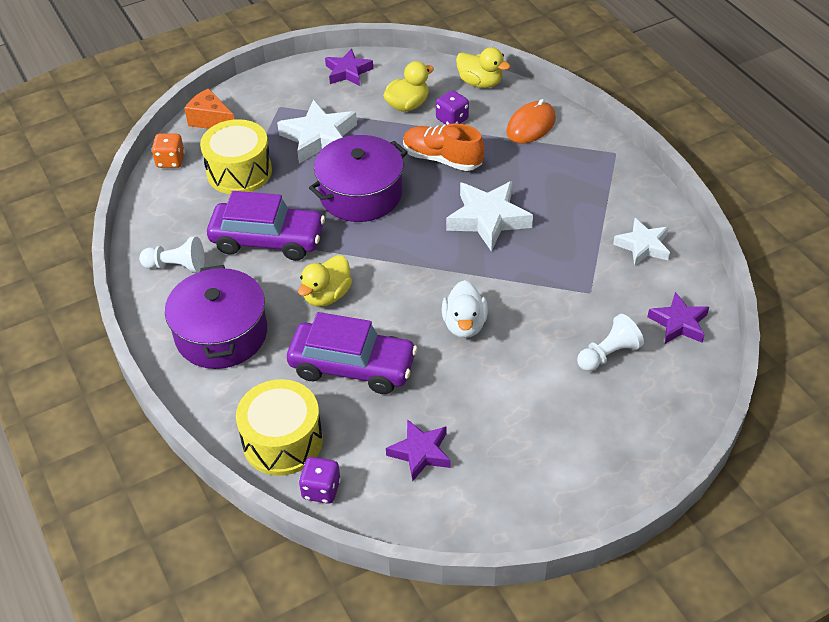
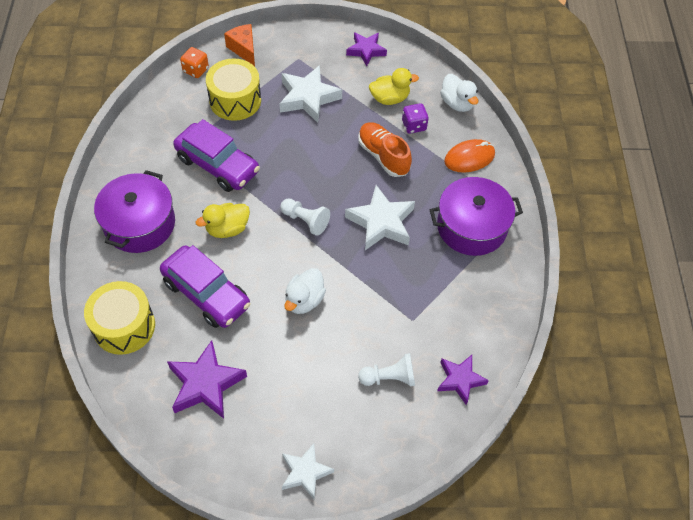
camera: 25 degrees right, 10 degrees up
white pawn [139,236,205,273] -> white pawn moved to [280,198,330,236]
purple dice [299,457,341,504] -> none
purple pot [309,135,408,222] -> purple pot moved to [430,177,523,256]
purple star [386,419,451,481] -> purple star [167,340,247,418], size x1.54
yellow duck [456,47,510,88] -> white duck [440,74,478,112]
white star [613,218,670,266] -> white star moved to [282,443,334,500]

